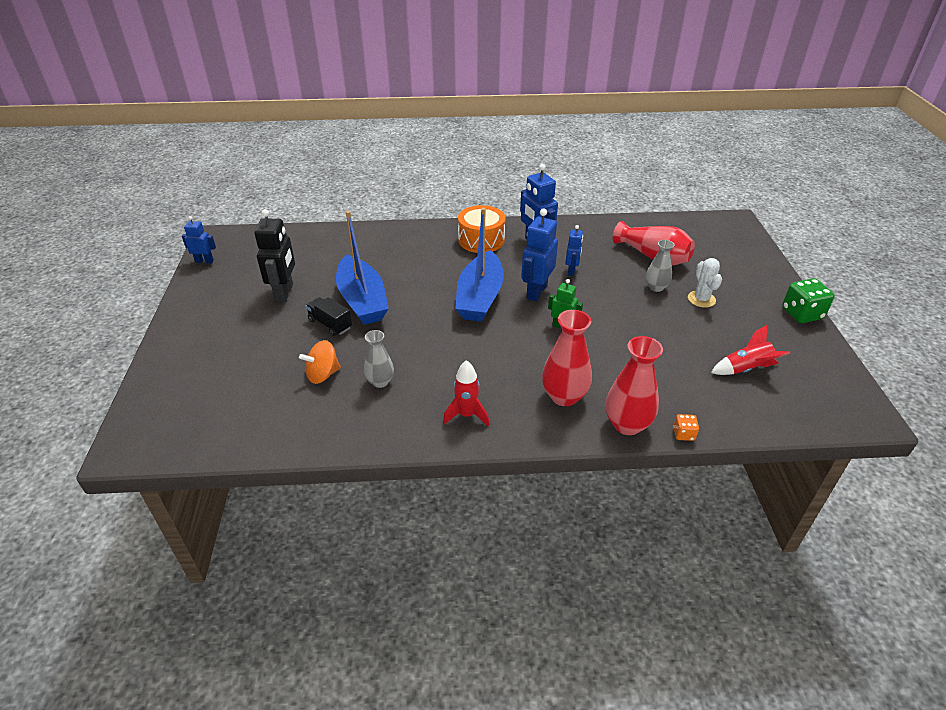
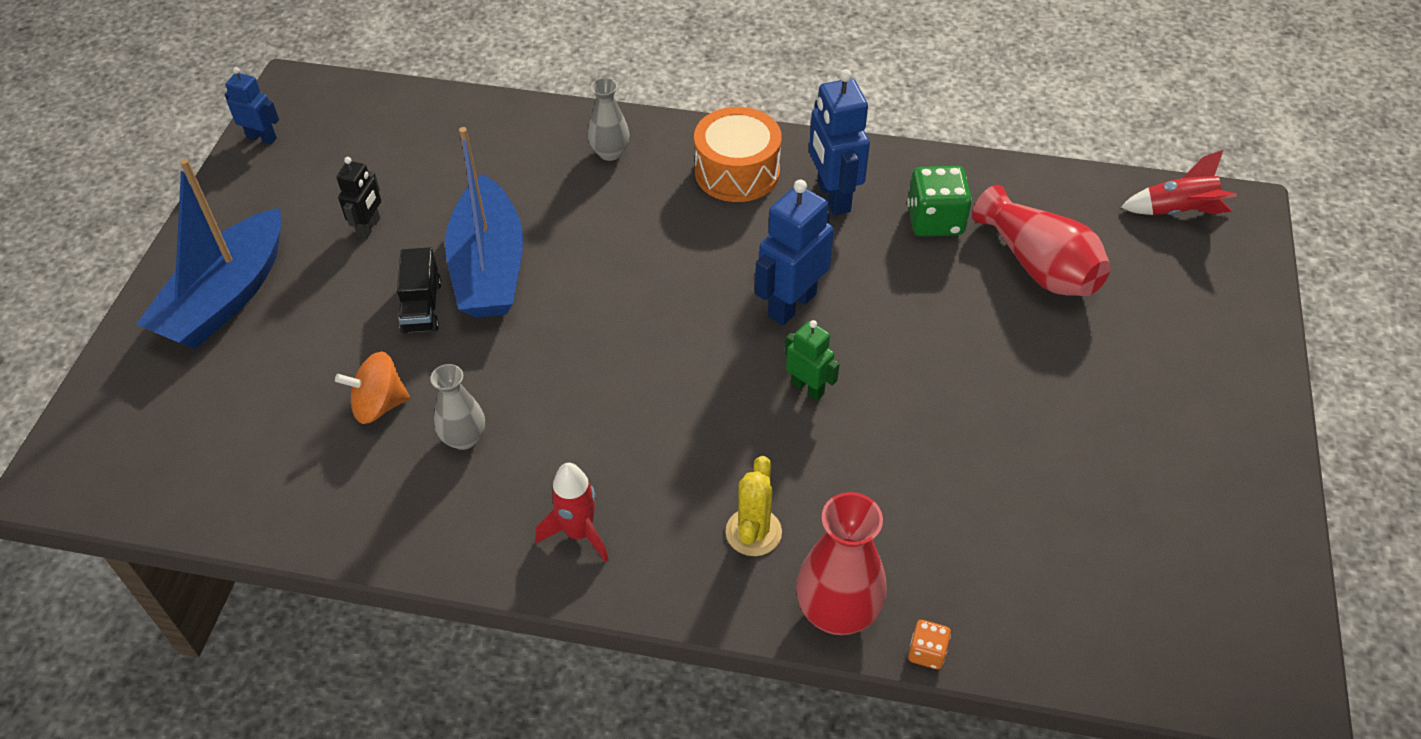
camera: 15 degrees right, 10 degrees up
black robot [254,209,295,302] -> black robot [336,157,381,239], size x0.58
black truck [306,297,352,336] -> black truck turned 150 degrees counterclockwise [397,247,441,334]
blue boat [455,208,504,322] -> blue boat moved to [136,159,282,349]
red vase [542,310,592,406] -> yellow cactus [726,456,782,556]
blue robot [566,225,583,276] -> none
grey vase [646,240,675,292] -> grey vase moved to [588,78,630,161]
white cactus [688,258,722,308] -> none
red rocket [711,325,790,375] -> red rocket moved to [1121,150,1237,215]
green dice [782,278,835,323] -> green dice moved to [907,166,972,237]

